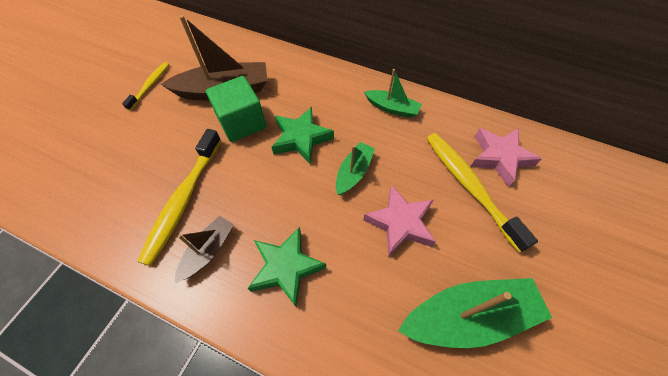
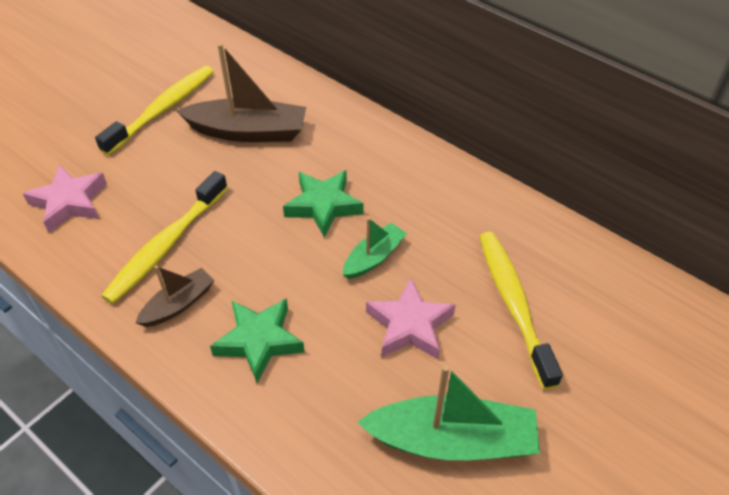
camera: 15 degrees right, 10 degrees down
yellow toothbrush [122,62,169,111] -> yellow toothbrush [95,66,214,156], size x1.81
green cube [206,76,266,142] -> none
green boat [364,69,422,118] -> none
pink star [470,128,542,187] -> pink star moved to [22,164,107,233]

